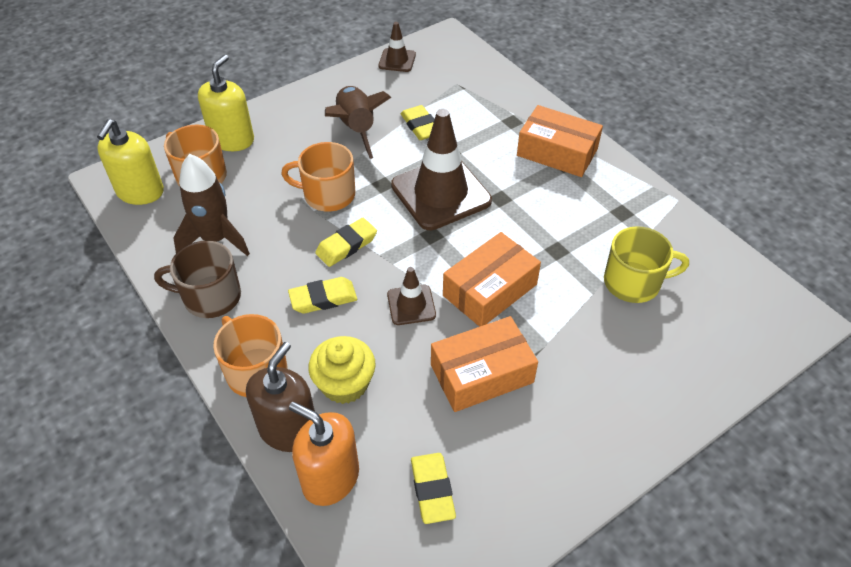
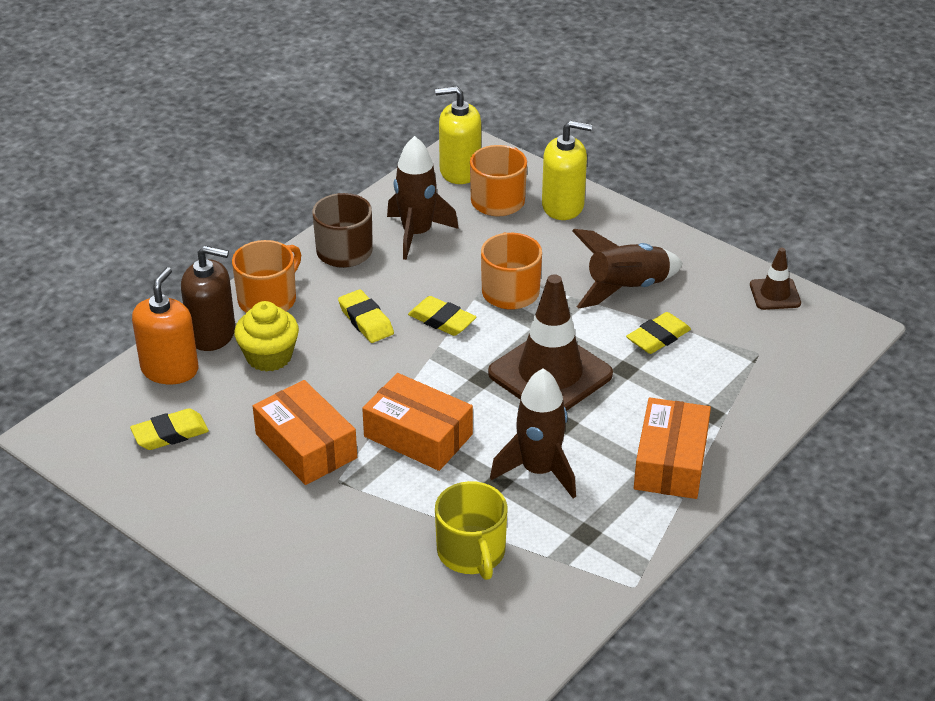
camera: 75 degrees right, 10 degrees down
brown traffic cone [387,267,436,325] -> none
none -> brown rocket [490,368,576,499]

